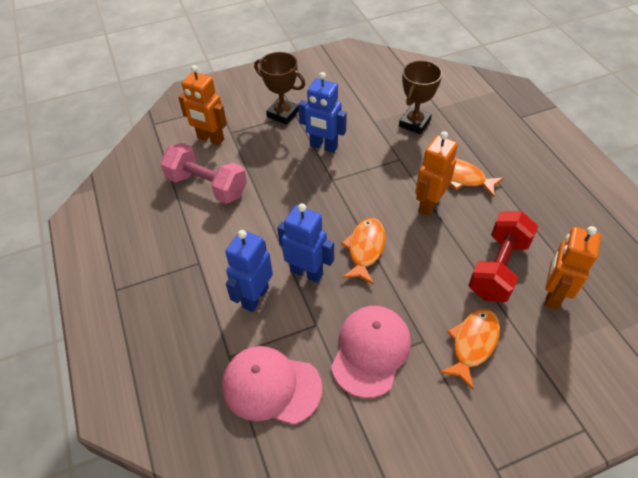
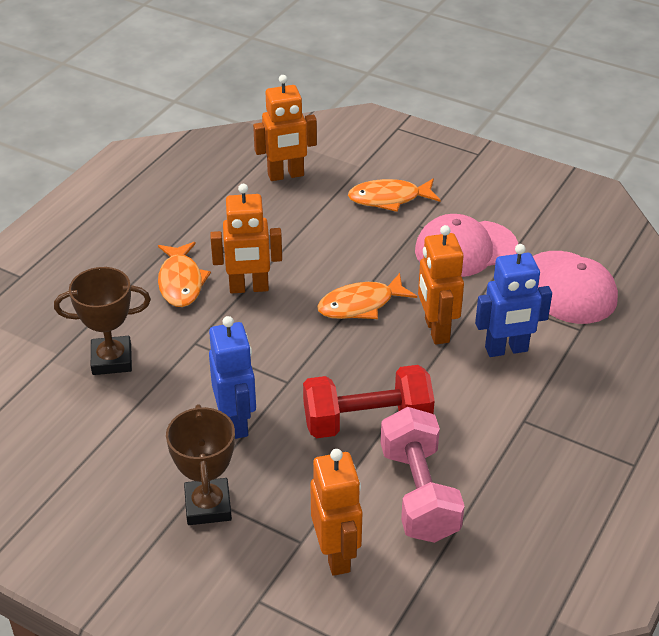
camera: 130 degrees left, 10 degrees down
blue robot [277,203,334,283] -> orange robot [418,225,464,345]
red dumbbell [469,211,538,302] -> red dumbbell moved to [303,365,435,438]

